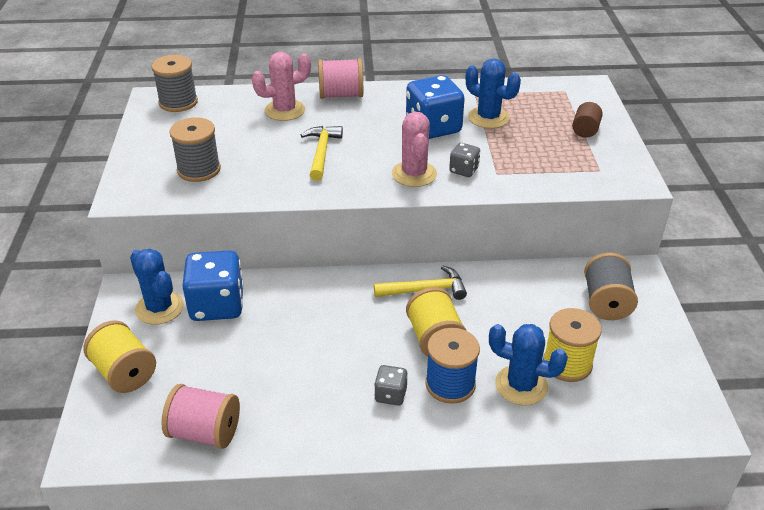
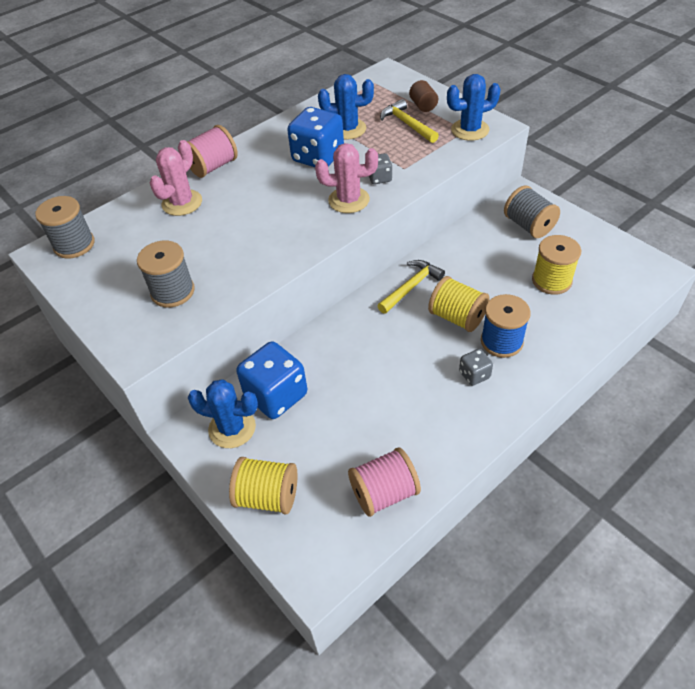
camera: 35 degrees left, 10 degrees up
yellow hammer [301,126,343,181] -> yellow hammer moved to [380,99,439,143]
pink cactus [392,112,437,187] -> pink cactus turned 45 degrees counterclockwise [315,143,378,213]
blue cactus [489,324,568,405] -> blue cactus moved to [447,74,501,141]

